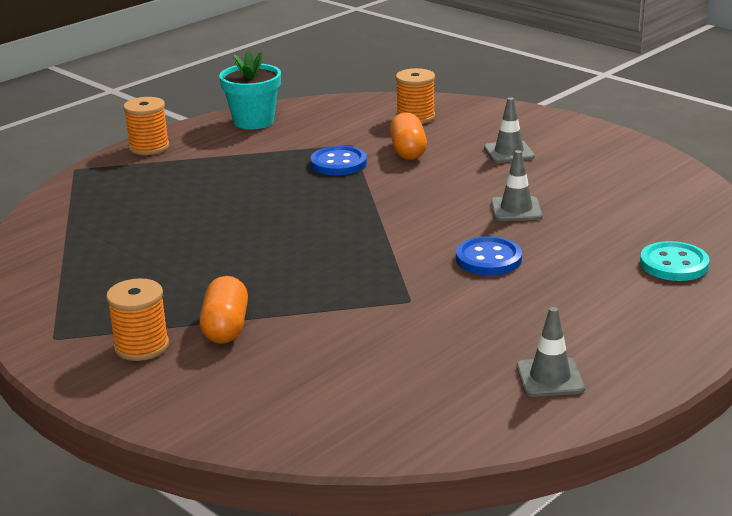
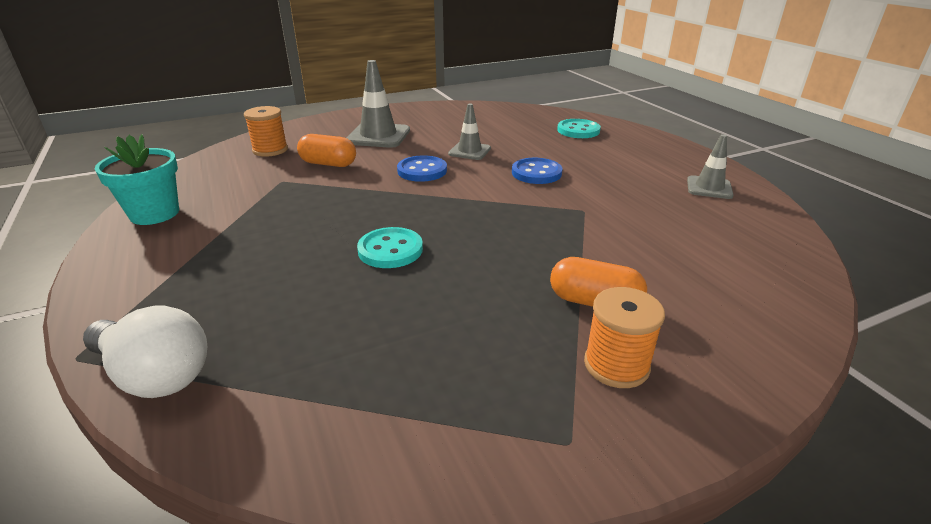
camera: 70 degrees left, 5 degrees up
orange spool [123,97,169,155] -> none
blue button [310,146,367,175] -> blue button moved to [397,155,447,182]
grey traffic cone [484,97,535,163] -> grey traffic cone [346,60,410,148], size x1.63
none -> white light bulb [83,306,207,398]
none -> turquoise button [357,227,423,268]

